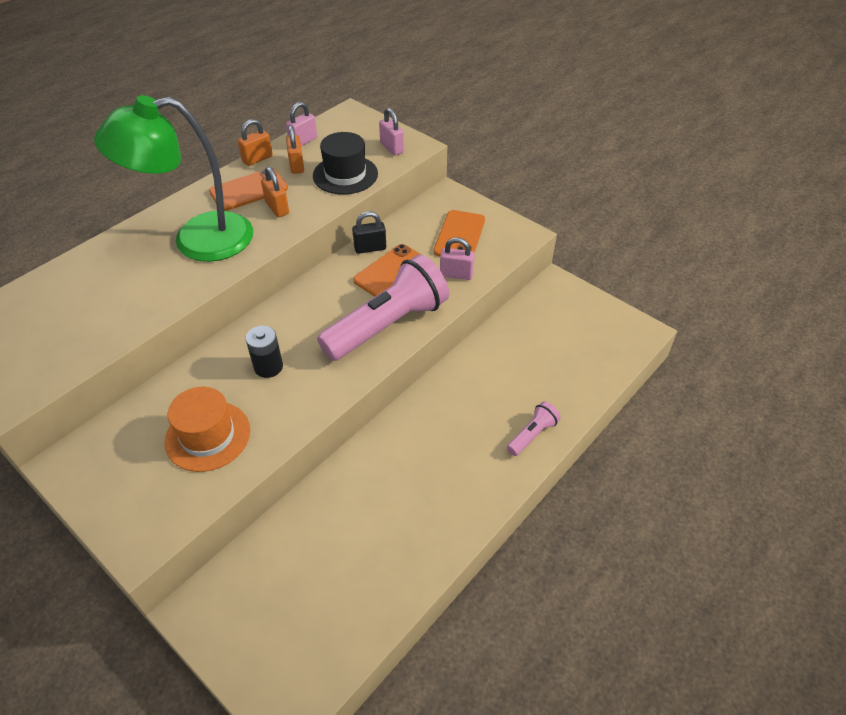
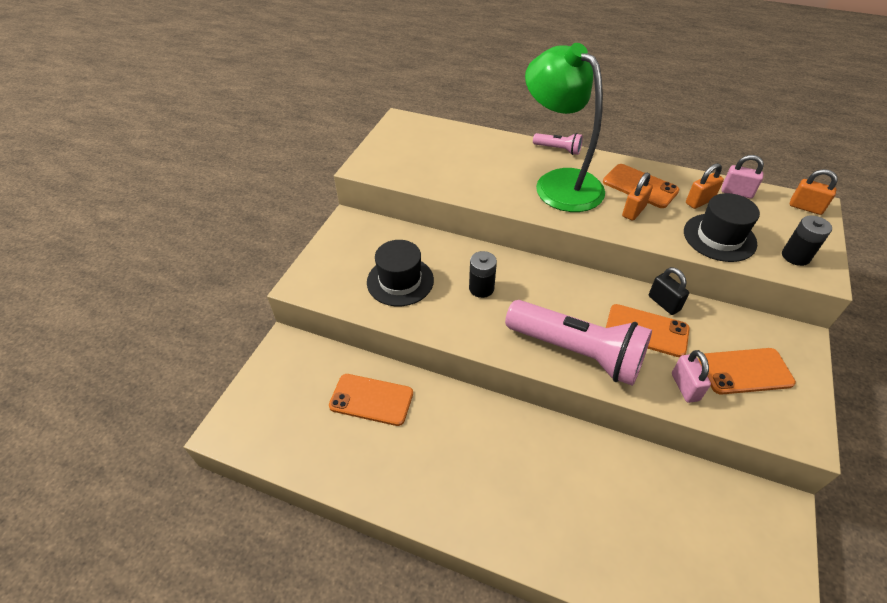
camera: 70 degrees right, 0 degrees up
orange hat [165,387,250,472] -> black hat [367,240,434,306]
orange padlock [238,119,273,166] -> orange padlock moved to [790,169,838,215]
pink padlock [379,108,404,156] -> black battery [782,215,832,266]
pink flashlight [507,401,561,456] -> pink flashlight moved to [533,133,583,155]
none -> orange phone [329,374,413,426]

